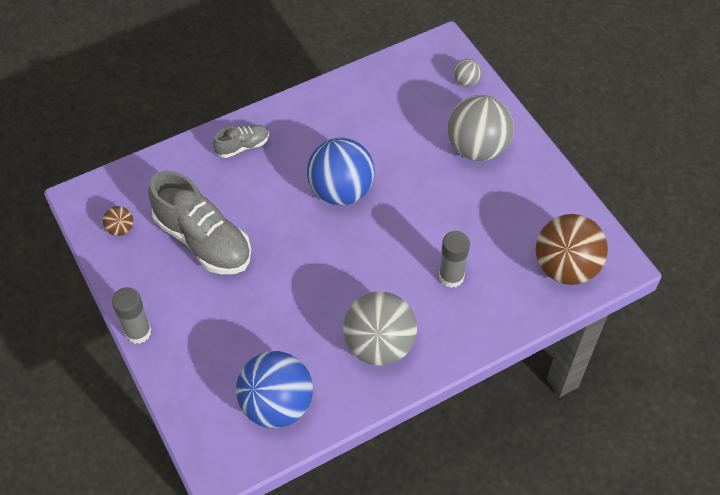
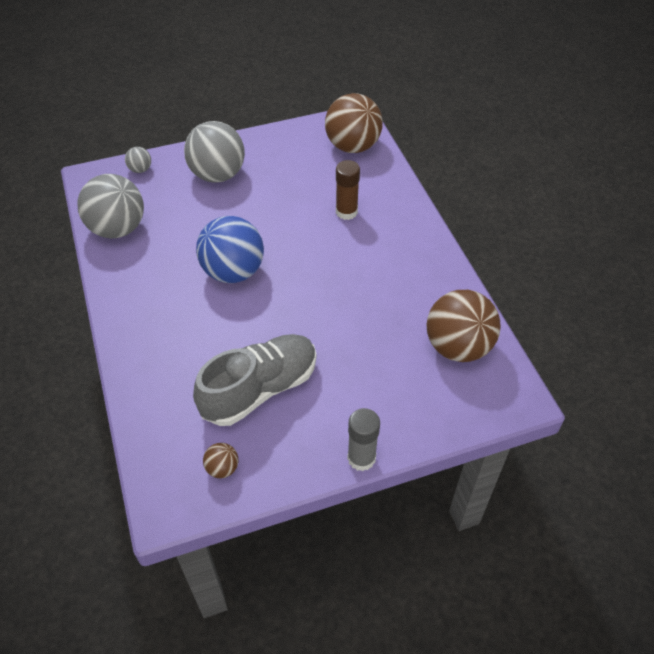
camera: 80 degrees left, 5 degrees down
grey shoe [213,125,269,158] -> none
blue ball [236,351,313,428] -> brown ball [427,290,501,362]
grey ball [343,292,417,366] -> grey ball moved to [77,174,144,239]
grey glue stick [439,231,470,288] -> brown glue stick [336,160,360,220]

